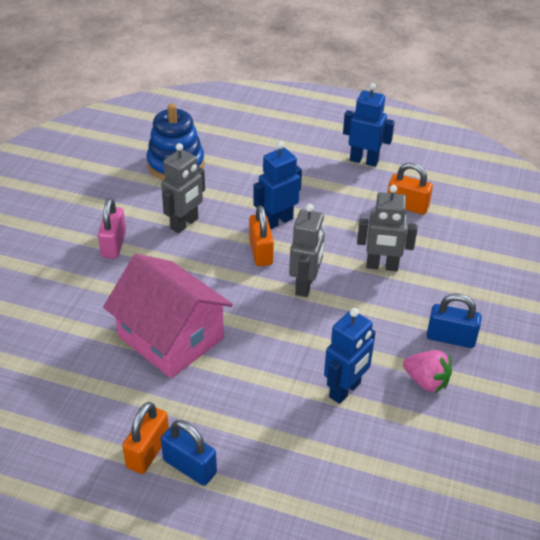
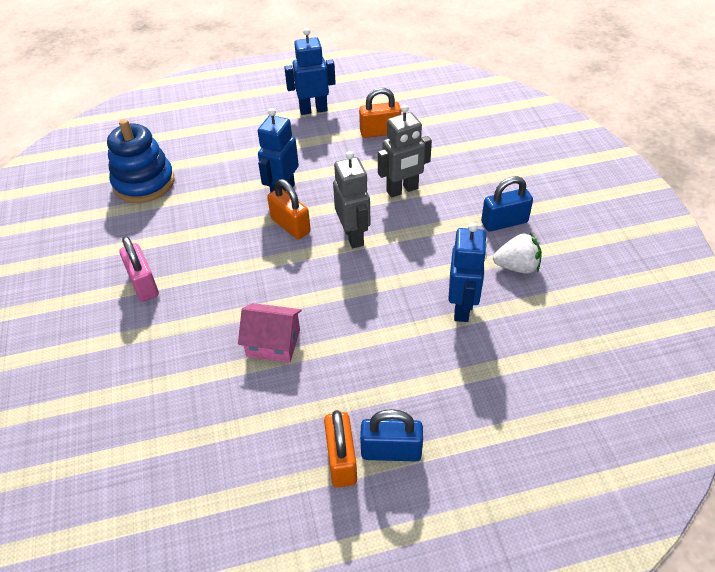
camera: 30 degrees left, 5 degrees up
pink house [103,254,233,378] -> pink house [238,303,302,362], size x0.53
grey robot [161,143,205,233] -> none
pink strawberry [403,350,452,393] -> white strawberry [493,232,542,274]

